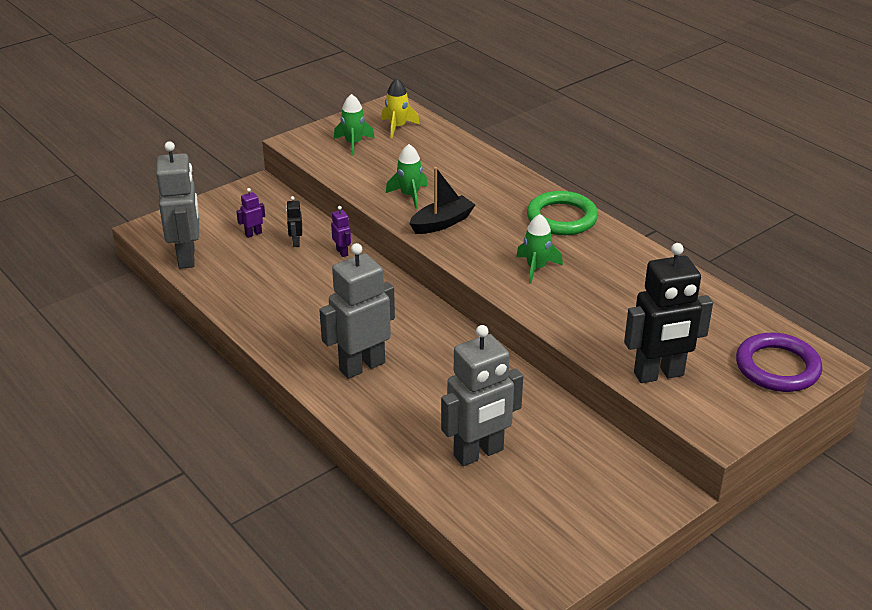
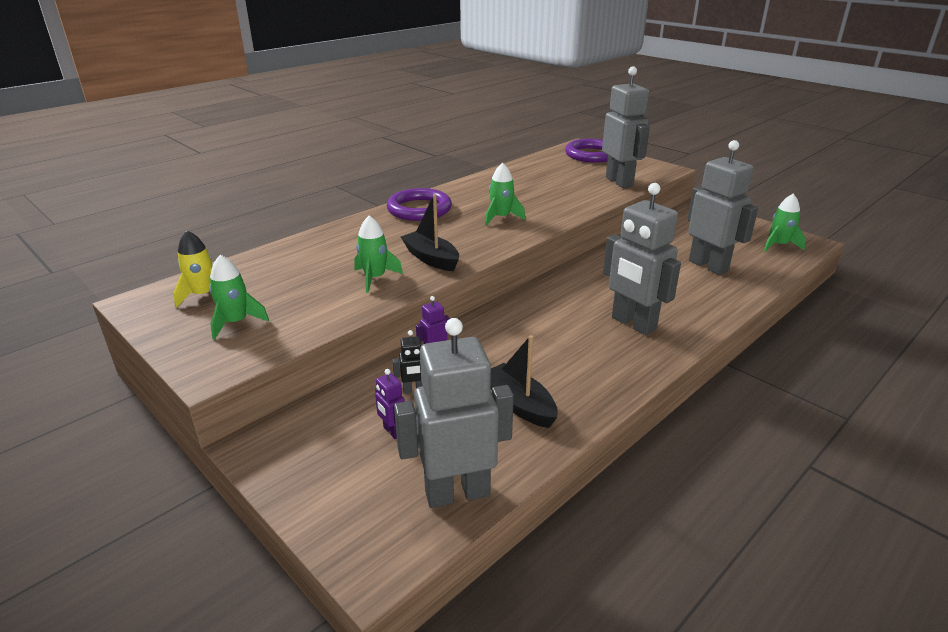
camera: 95 degrees left, 5 degrees down
green ring [527,191,598,235] -> purple ring [387,188,452,221]
black robot [624,243,713,383] -> grey robot [602,66,650,188]
none -> black boat [490,335,558,428]
none -> green rocket [764,194,806,251]

